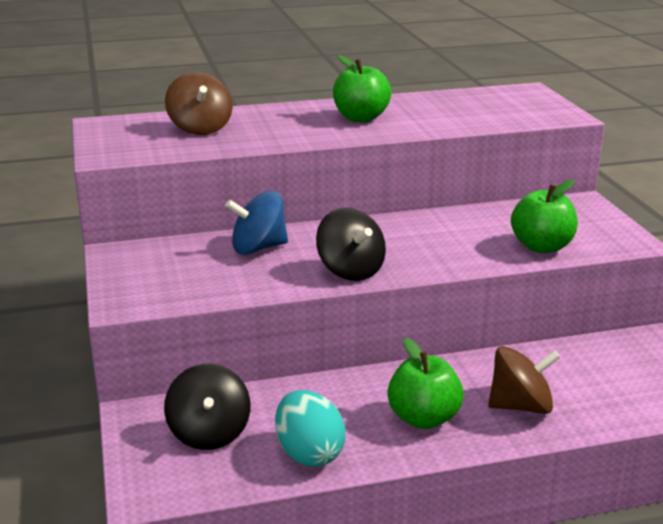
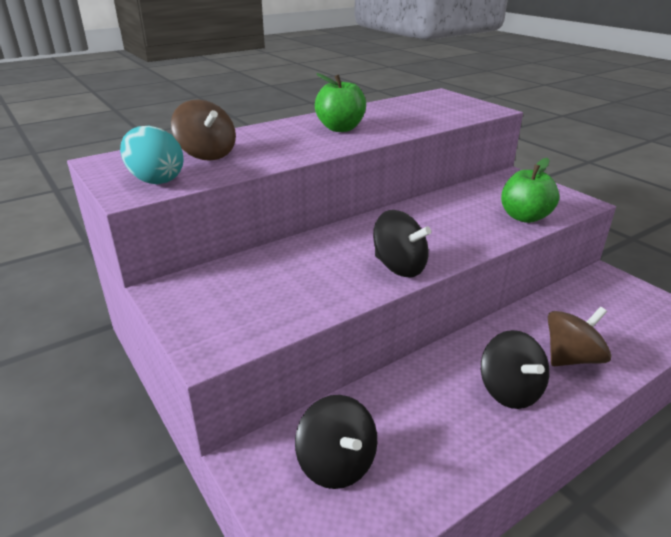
camera: 20 degrees left, 5 degrees up
blue spinning top [225,191,288,255] -> none
turquoise egg [275,390,346,467] -> turquoise egg moved to [120,126,184,184]
green apple [387,338,464,429] -> black spinning top [481,330,549,409]

